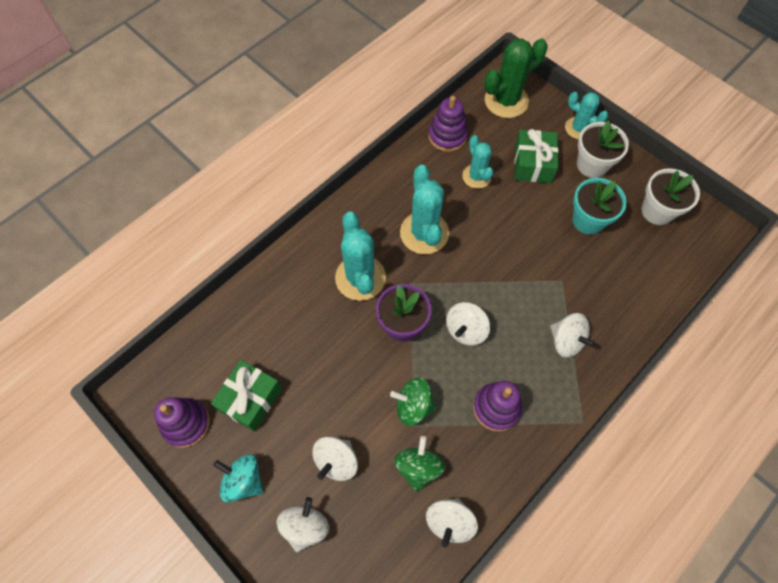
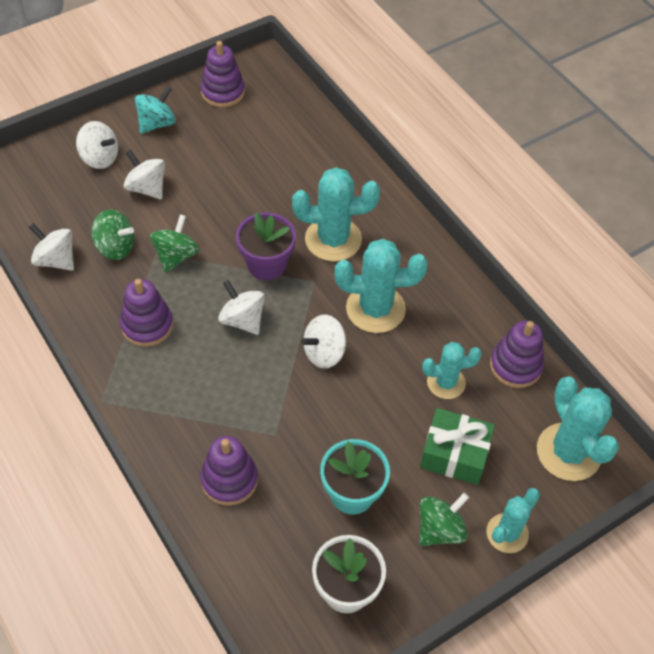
camera: 100 degrees right, 10 degrees down
green gift [211,360,282,432] -> none
green cactus [485,39,547,118] -> turquoise cactus [537,377,619,481]
white spinning top [550,313,596,357] -> white spinning top moved to [301,315,346,369]
white flower pot [577,120,629,178] -> green spinning top [419,493,469,546]
none -> purple stacking toy [200,436,258,506]

